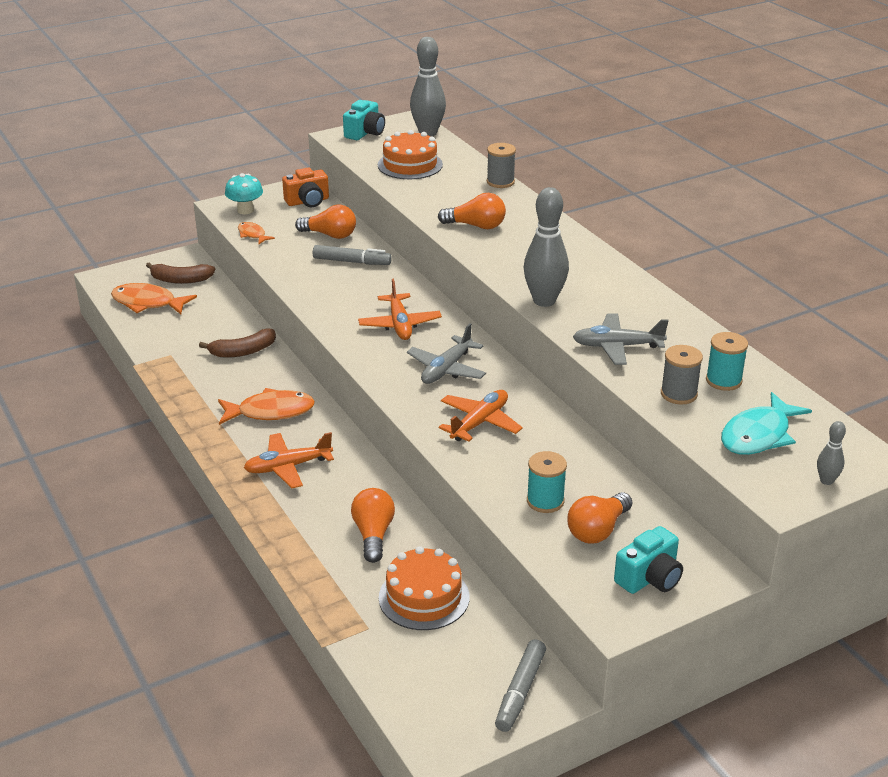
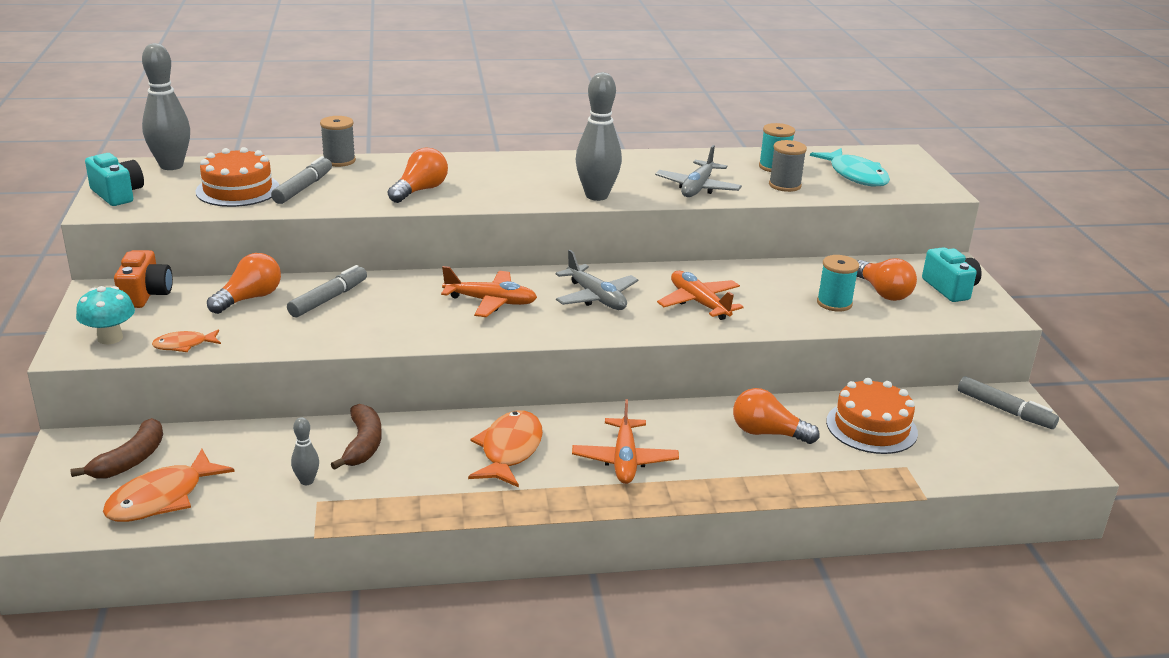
camera: 70 degrees left, 5 degrees down
grey bowling pin [817,421,846,485] -> grey bowling pin moved to [291,417,319,485]
none -> grey marker [271,156,332,204]

